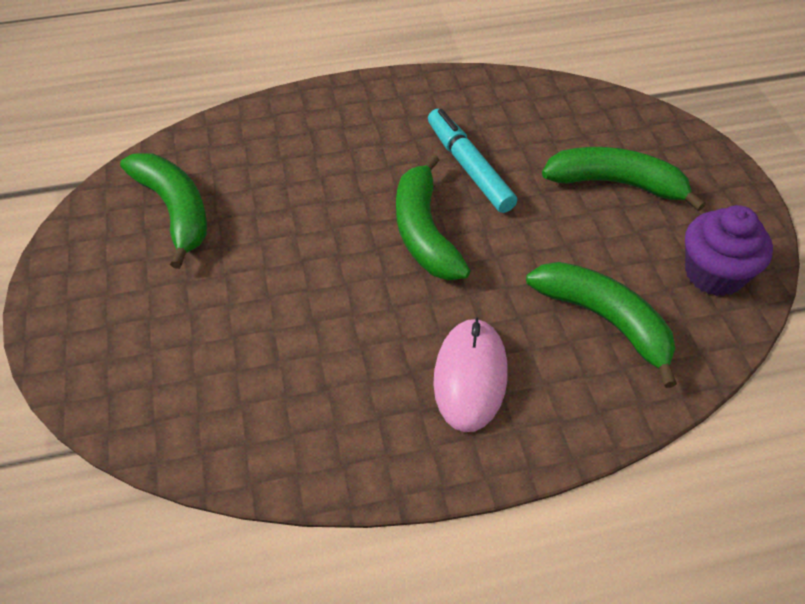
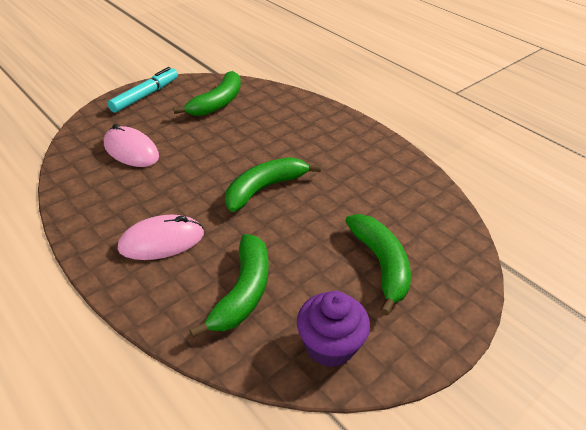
camera: 60 degrees right, 10 degrees down
turquoise marker [428,109,517,213] -> turquoise marker moved to [108,67,178,113]
none -> pink mouse [104,124,159,167]

